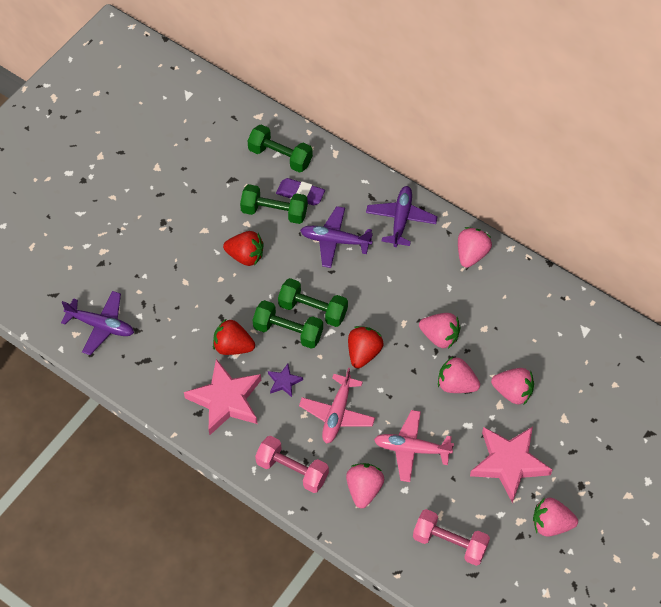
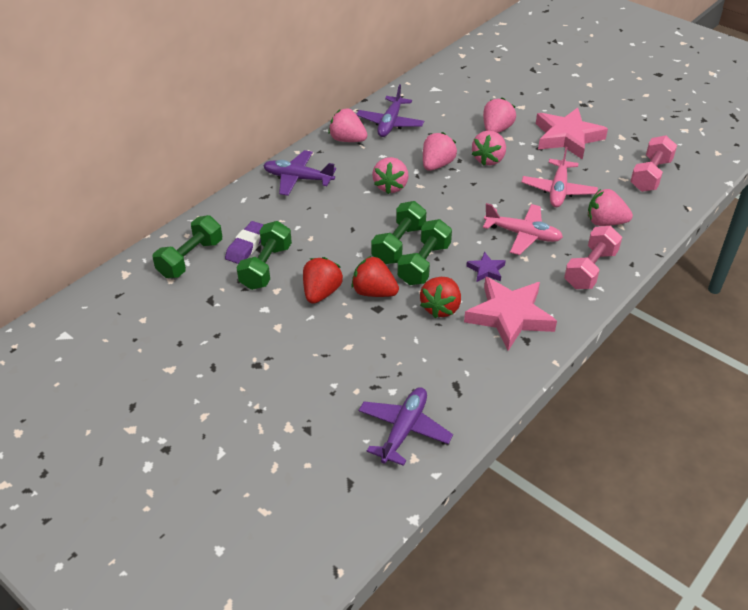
camera: 85 degrees left, 15 degrees down
purple plane [300,206,373,268] -> purple plane moved to [356,84,424,137]
red strawberry [348,326,383,368] -> red strawberry moved to [351,256,399,297]
pink strawberry [533,498,578,537] -> pink strawberry moved to [372,157,409,194]

